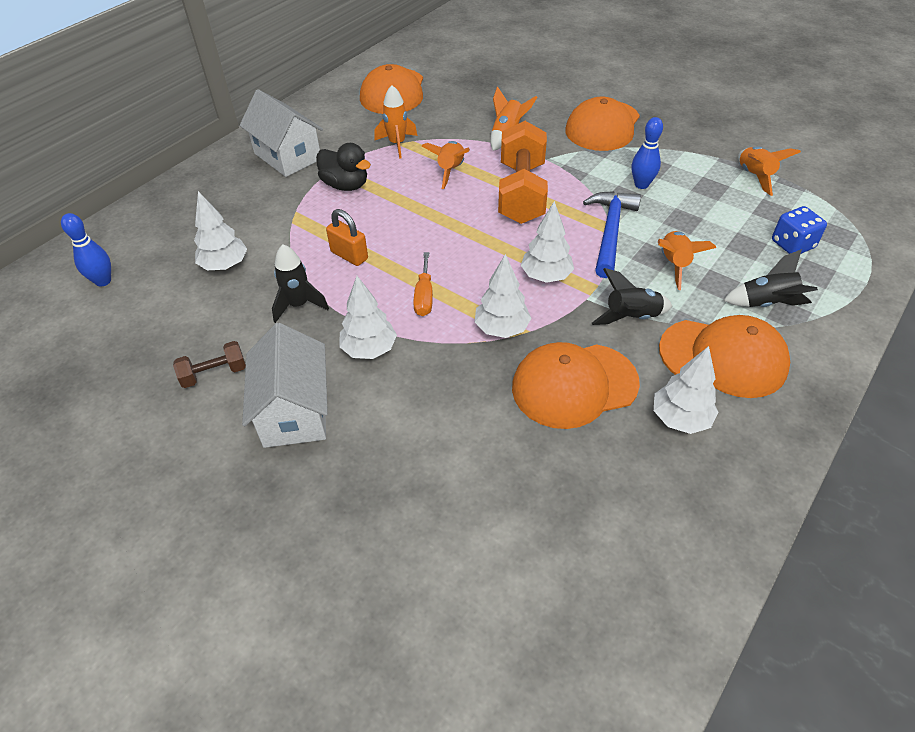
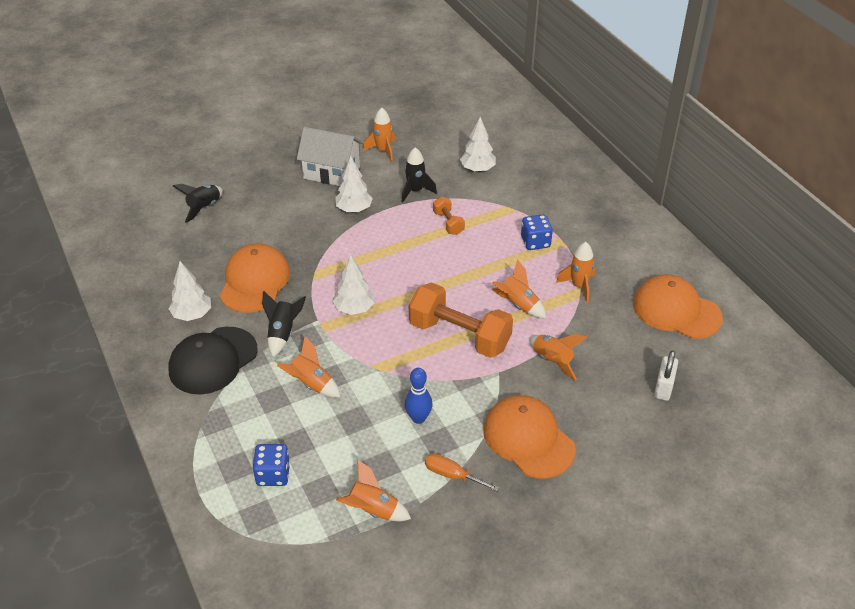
camera: 115 degrees right, 5 degrees down
blue bowling pin [61,213,111,287] -> none
brown dumbbell [173,341,246,388] -> orange rocket [363,108,396,163]
white house [240,89,323,177] -> none
black duck [316,143,371,191] -> blue dice [521,214,553,250]
orange padlock [326,209,368,266] -> orange dumbbell [433,197,465,235]
orange screwdriver [413,252,433,316] -> orange screwdriver moved to [425,453,499,491]
white tree [475,254,531,338] -> none
blue hammer [583,191,641,278] -> none
orange cap [659,315,790,398] -> black cap [168,327,258,394]
black rocket [723,249,818,307] -> black rocket moved to [173,184,223,223]
none -> white padlock [654,350,678,401]

